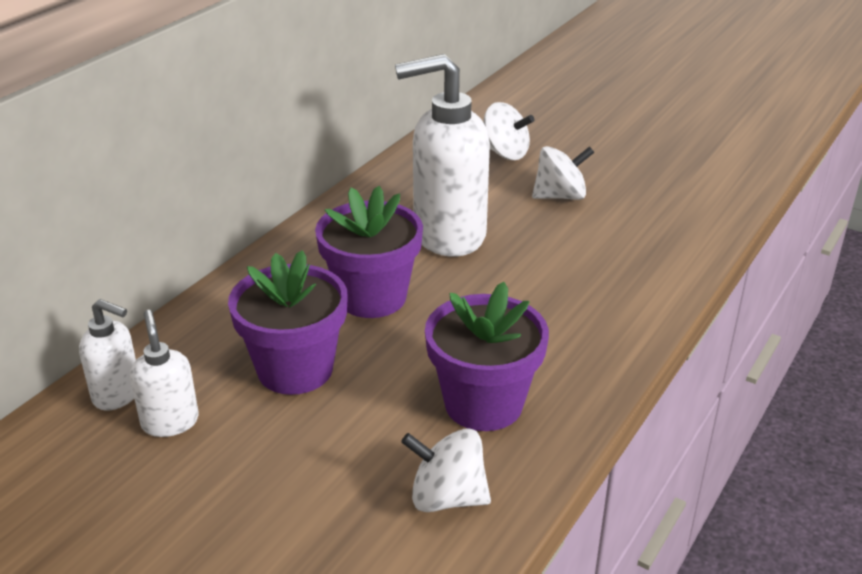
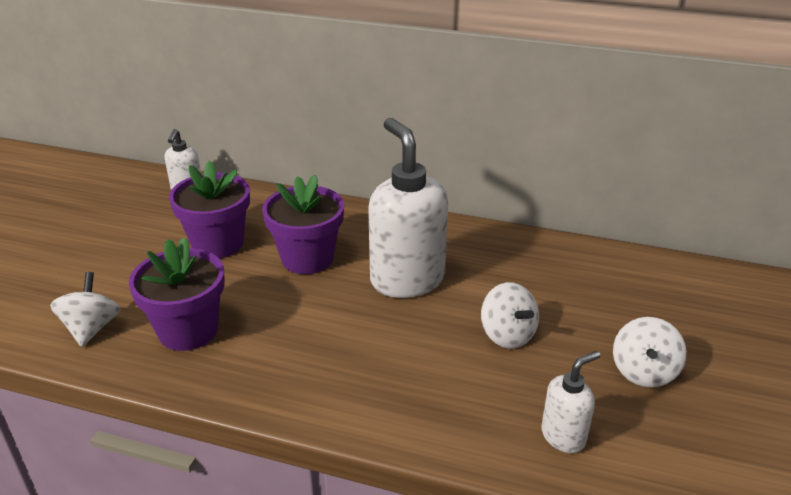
camera: 75 degrees right, 0 degrees up
white soap dispenser [130,310,199,437] -> white soap dispenser moved to [541,351,600,453]
white spinning top [483,102,535,160] -> white spinning top moved to [613,317,687,388]

